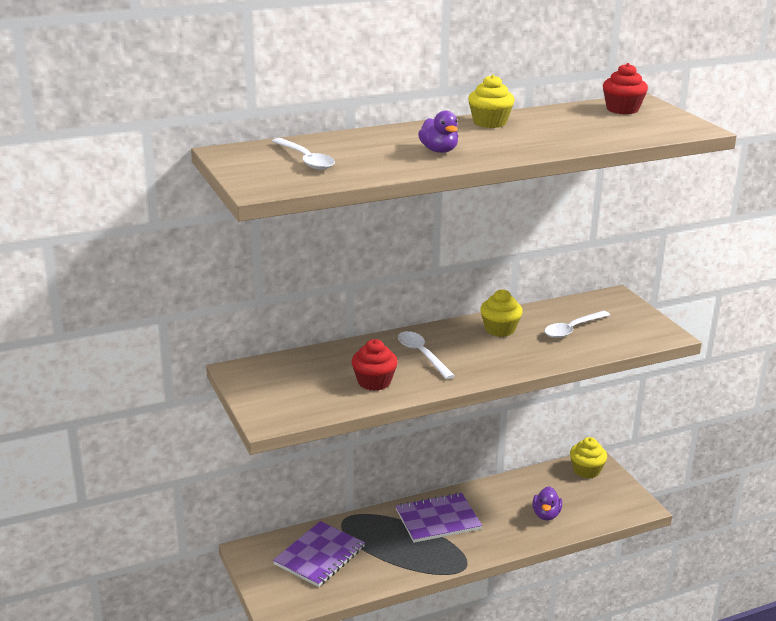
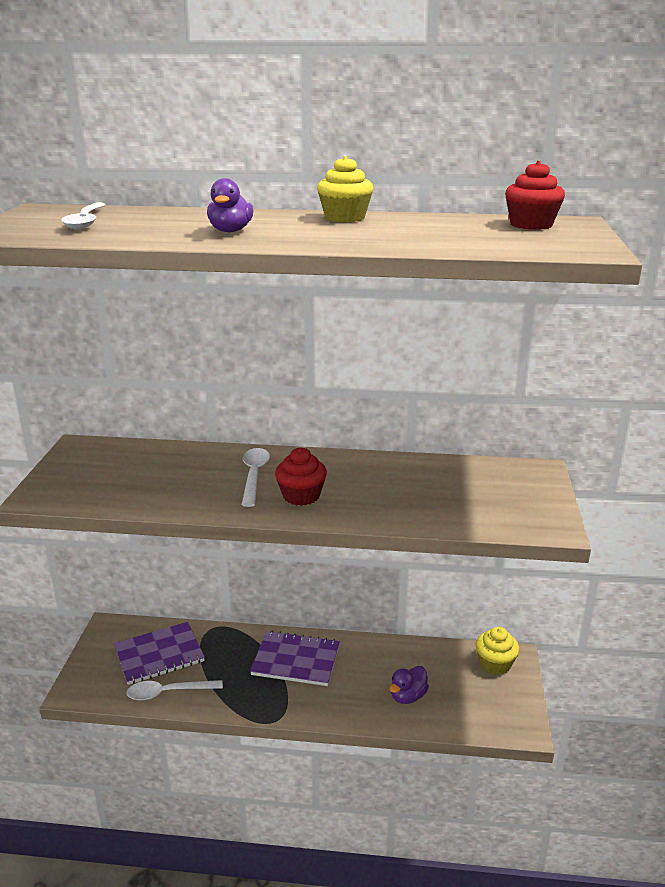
camera: 30 degrees right, 0 degrees up
red cupcake [352,339,398,391] -> red cupcake moved to [275,448,327,506]
yellow cupcake [480,289,523,337] -> none
white spoon [544,311,610,338] -> white spoon moved to [126,680,223,701]

